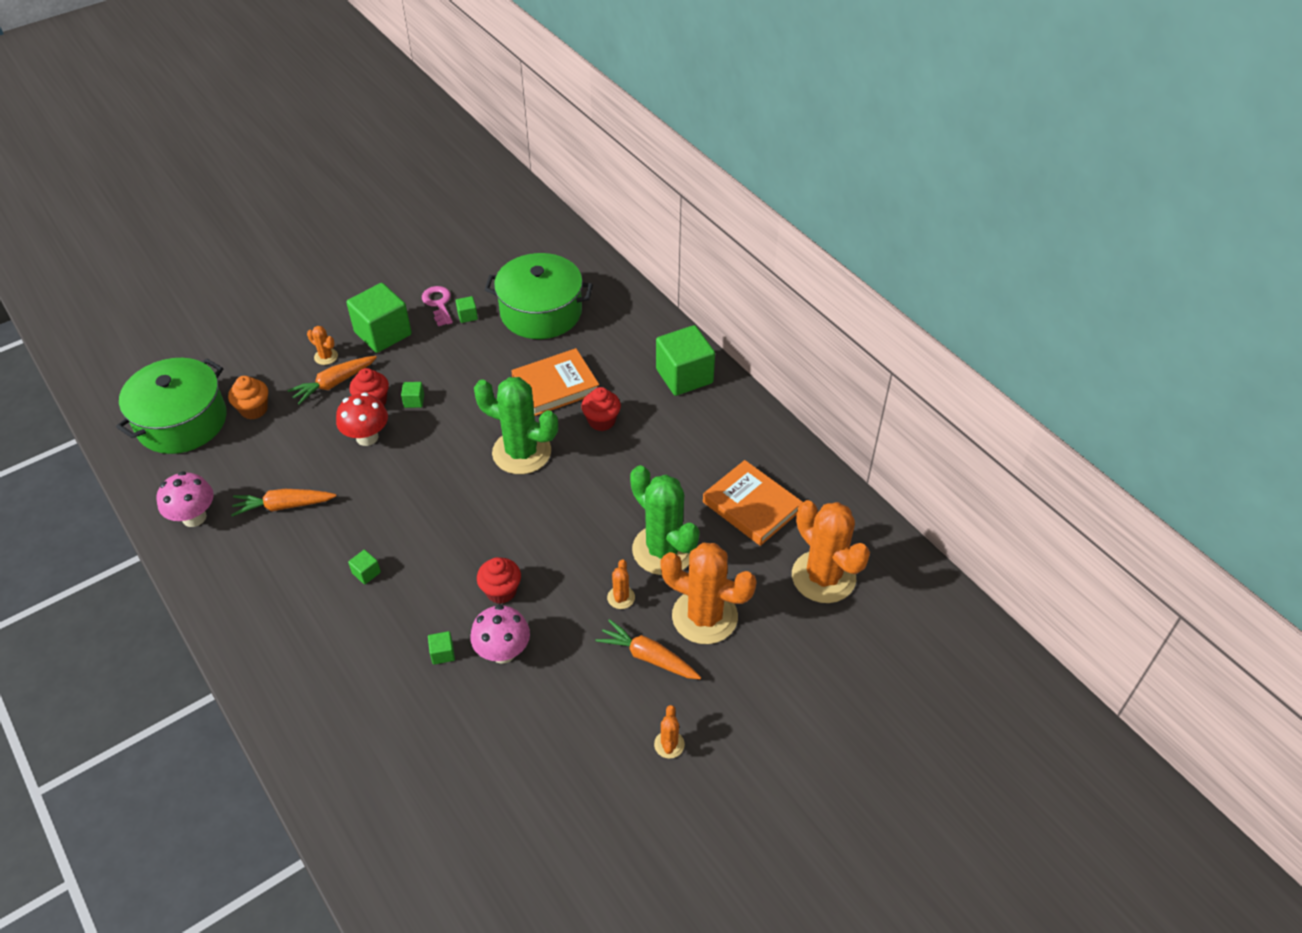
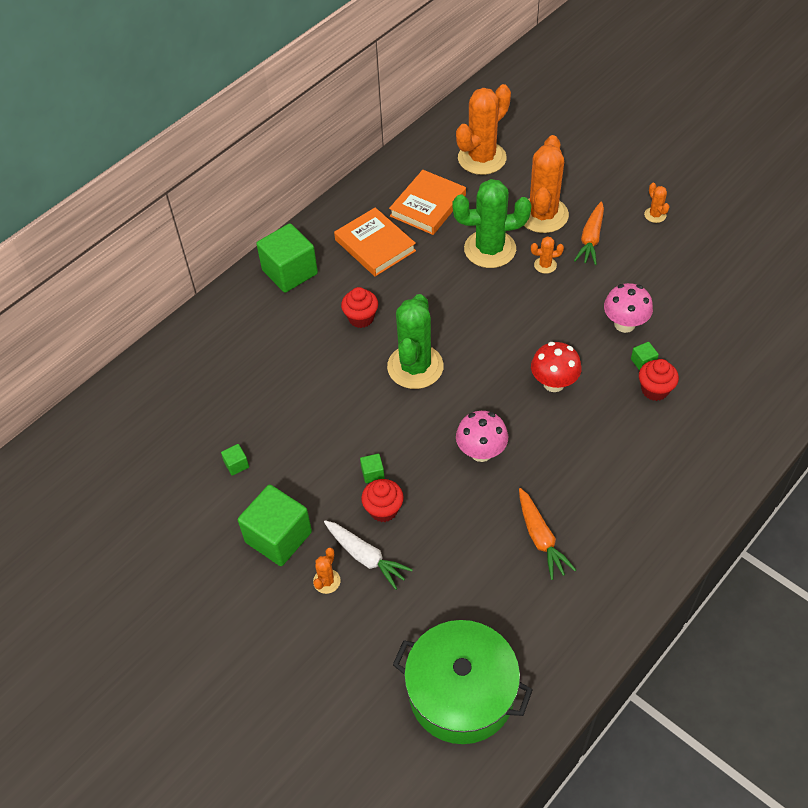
camera: 100 degrees left, 5 degrees up
pink mushroom [156,471,214,527] -> pink mushroom moved to [456,411,508,462]
orange cupcake [228,376,268,420] -> none
orange carrot [287,356,377,405] -> white carrot [324,520,413,590]
red mushroom [336,393,388,446] -> red mushroom moved to [531,342,582,392]
green cube [348,550,381,584] -> none
pink key [422,286,453,326] -> none
red cupcake [477,557,521,604] -> red cupcake moved to [639,359,679,401]
green pot [485,253,593,339] -> none
orange book [511,348,599,416] -> orange book moved to [334,207,416,276]
green cactus [630,465,700,575] -> green cactus turned 45 degrees clockwise [452,179,531,268]
orange cactus [654,705,685,759] -> orange cactus turned 75 degrees clockwise [644,183,670,223]

